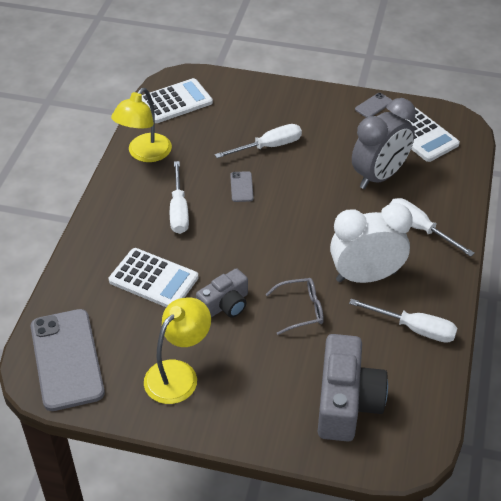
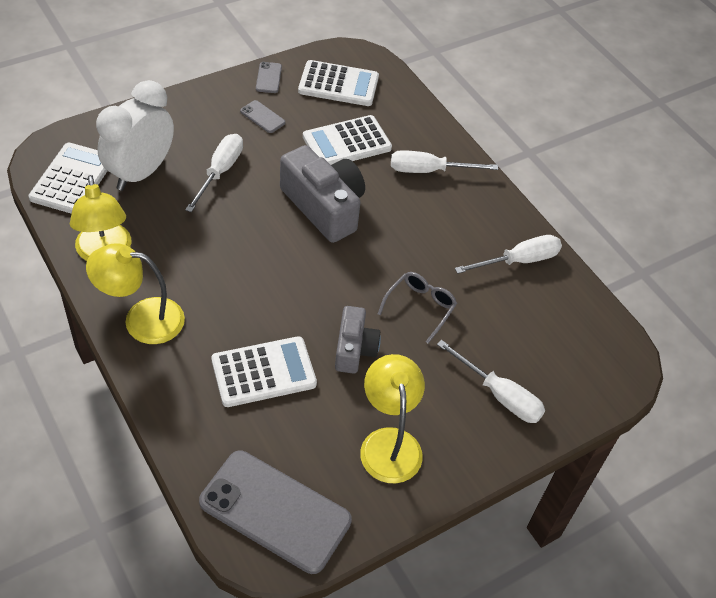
camera: 50 degrees left, 5 degrees up
white screwdriver [170,161,189,234] -> white screwdriver moved to [437,340,545,423]
grey phone [230,171,254,202] -> grey phone moved to [240,100,285,133]
grey camera [318,334,388,442] -> grey camera moved to [280,145,365,243]
white clock [330,203,413,283] -> white clock moved to [96,80,174,191]
grey clock [352,98,416,189] -> white calculator [303,115,392,165]
none -> yellow lamp [86,243,185,344]

